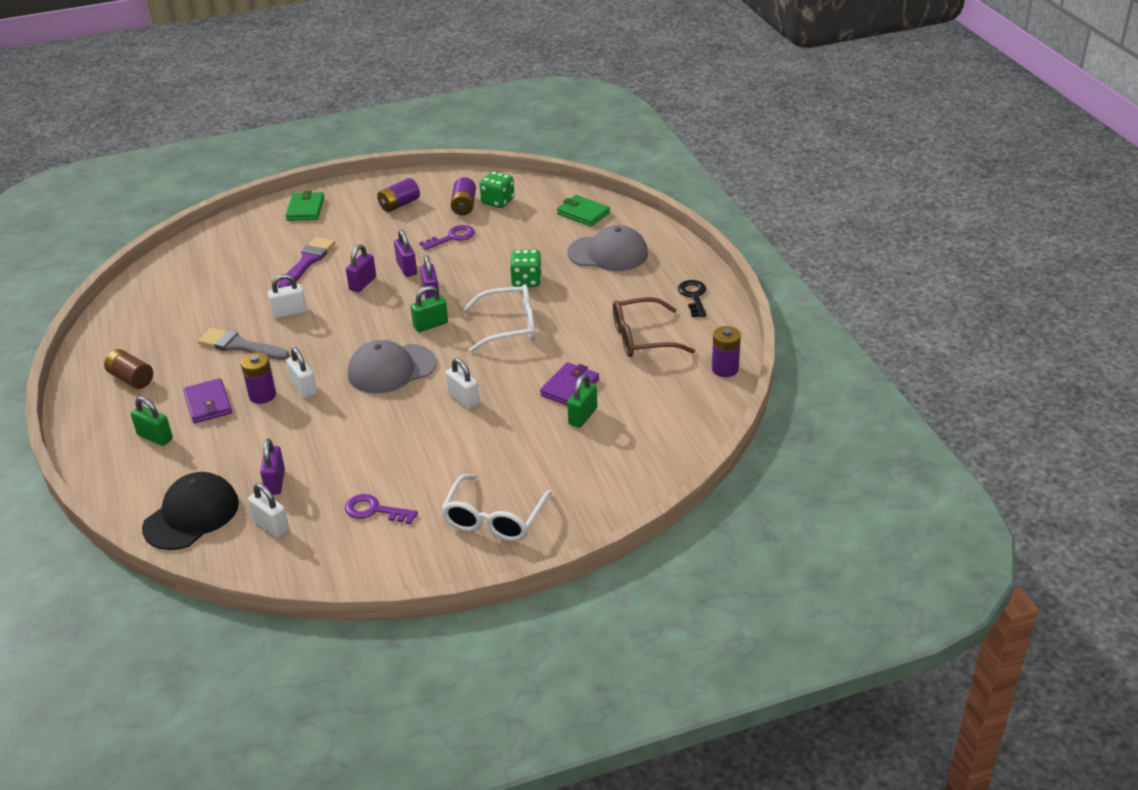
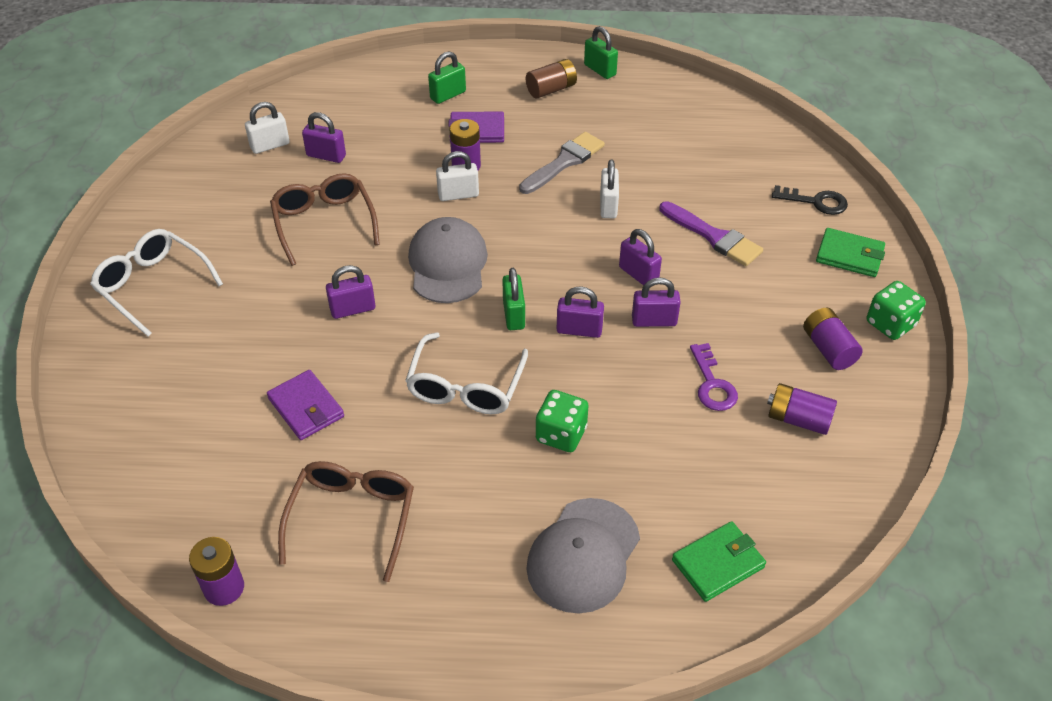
camera: 110 degrees right, 10 degrees up
black cap [142,472,239,550] -> none
purple key [345,494,418,524] -> none
white padlock [446,358,480,409] -> purple padlock [326,265,376,319]
green dice [480,171,514,208] -> green dice moved to [867,281,926,340]
green padlock [567,374,597,428] -> green padlock moved to [584,26,618,79]
black key [678,280,706,317] -> black key moved to [772,185,848,215]
none -> brown glasses [270,173,380,266]

